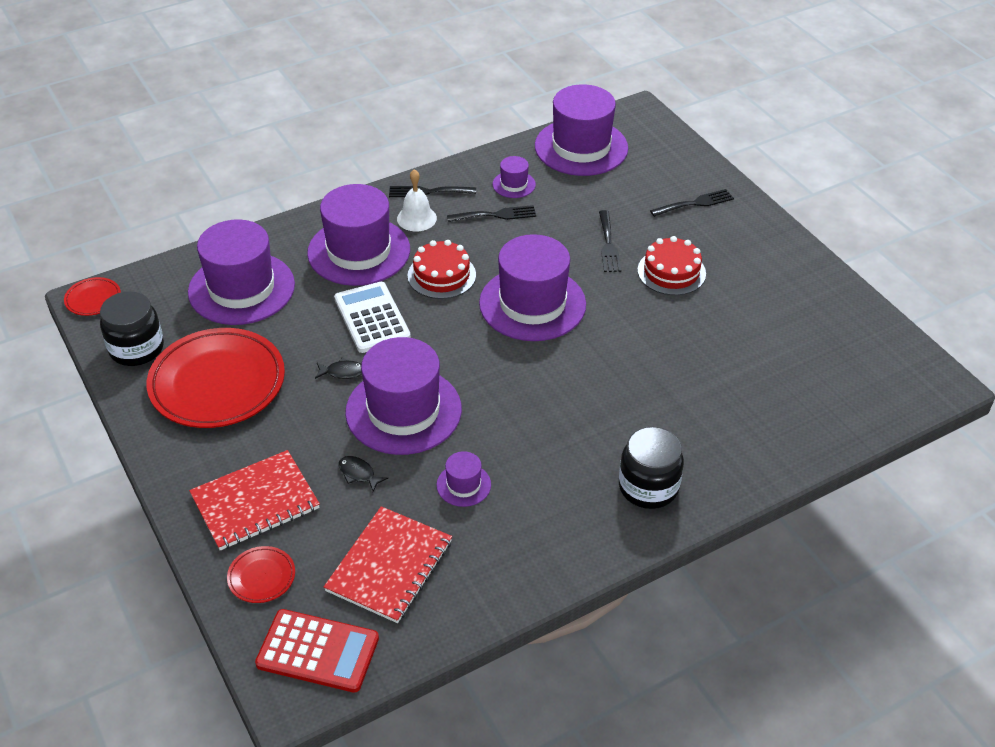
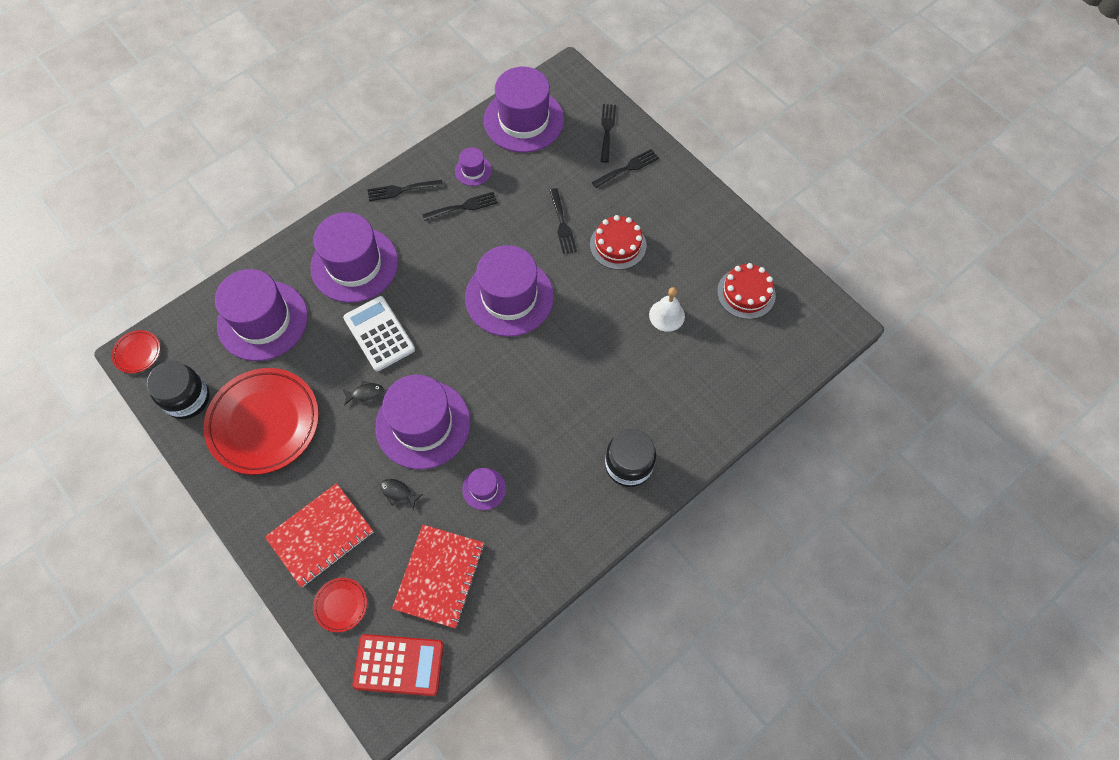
camera: 10 degrees left, 20 degrees up
white bell [397,169,437,231] -> white bell moved to [649,287,685,332]
red cake [408,240,476,299] -> red cake moved to [717,263,776,319]
none -> black fork [601,104,616,163]

